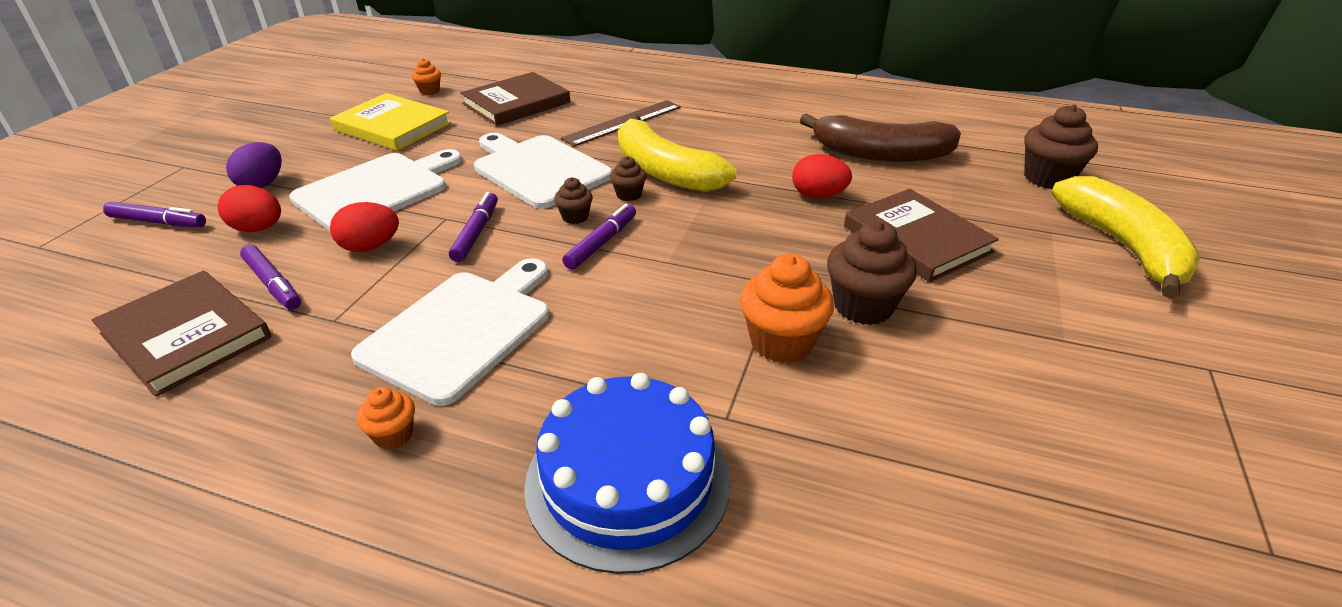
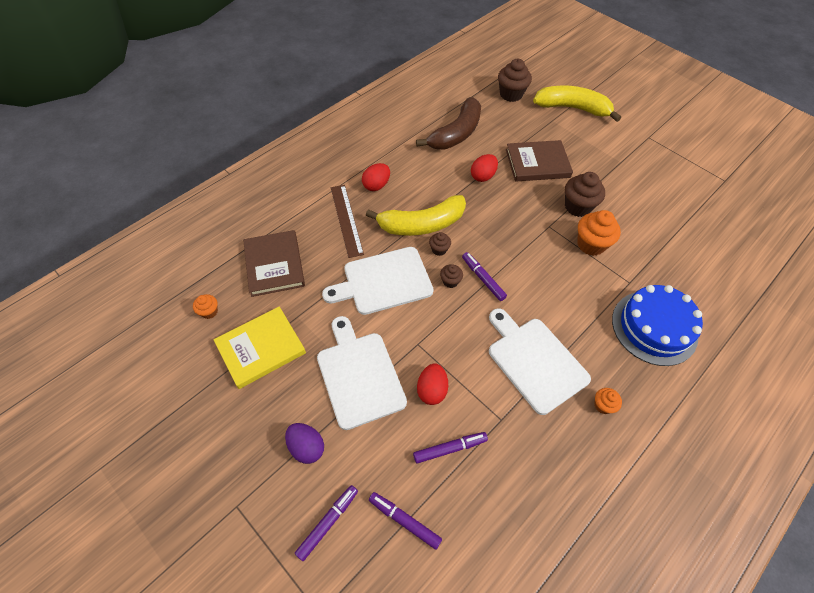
camera: 65 degrees left, 20 degrees up
brown book [91,271,271,397] -> none
red egg [218,185,281,232] -> red egg moved to [362,163,390,191]
purple marker [449,192,498,262] -> purple marker moved to [369,492,442,550]

